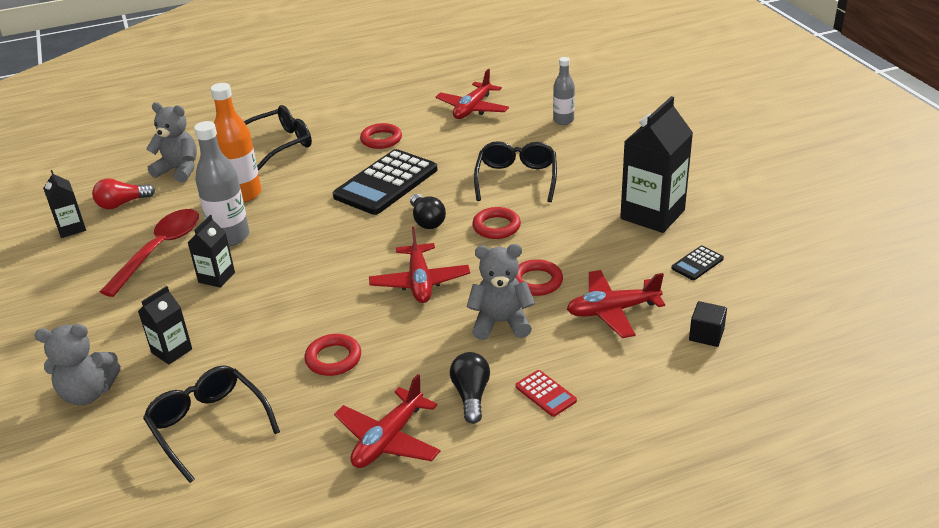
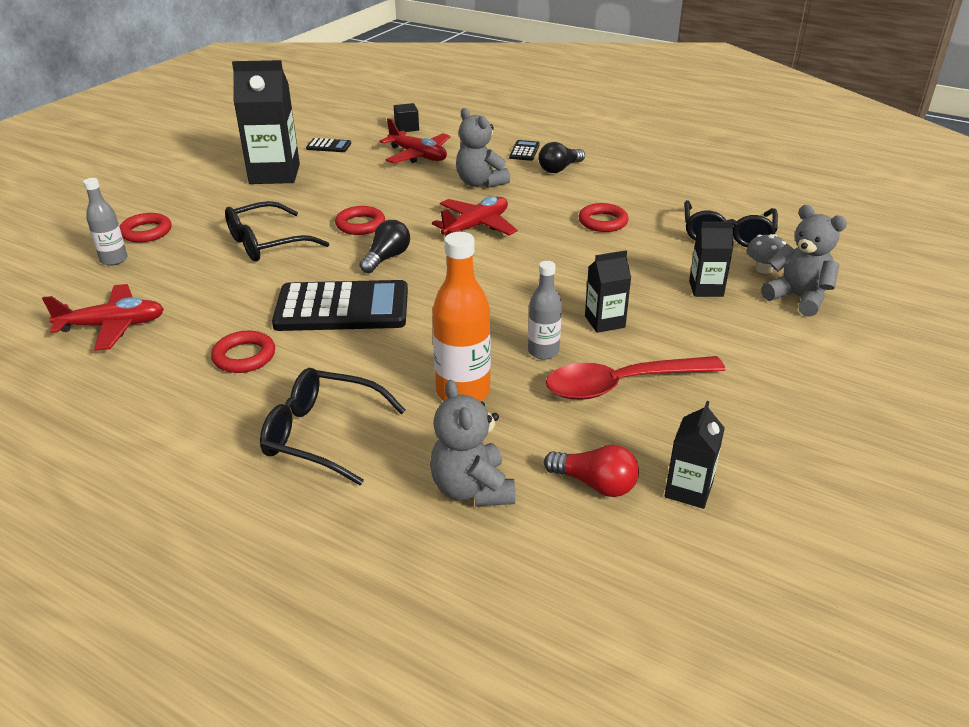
camera: 130 degrees left, 0 degrees up
grey bottle [194,121,249,246] -> grey bottle [528,261,562,360], size x0.62
red plane [334,374,440,468] -> none
red ring [515,259,563,296] -> red ring moved to [119,213,171,243]
red calculator [515,370,577,417] -> black calculator [509,140,540,161]
none -> grey mushroom [746,234,787,274]

